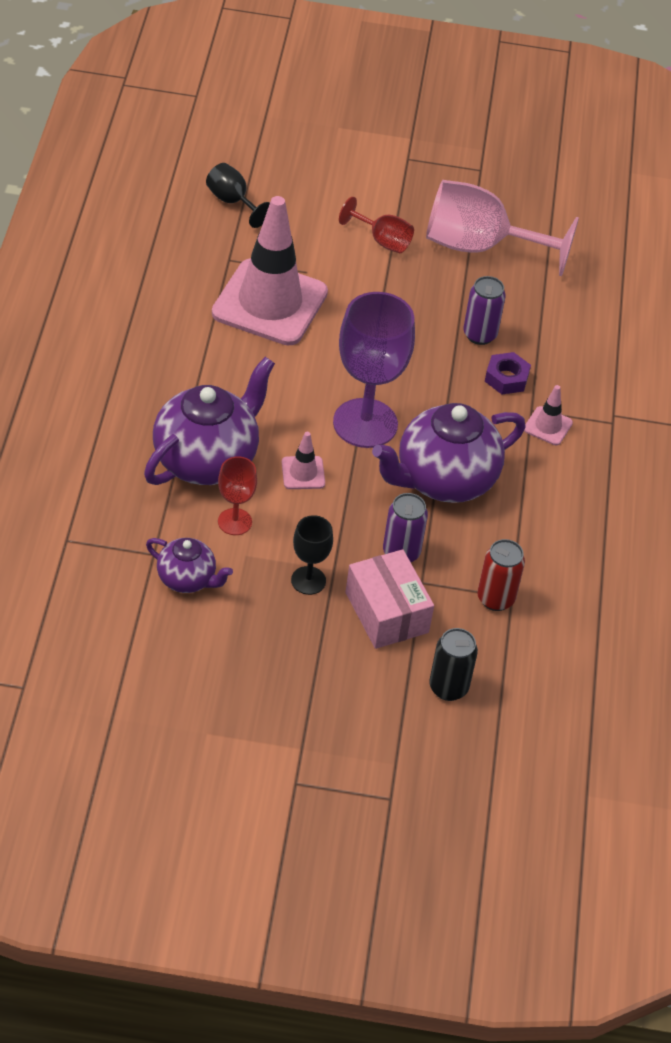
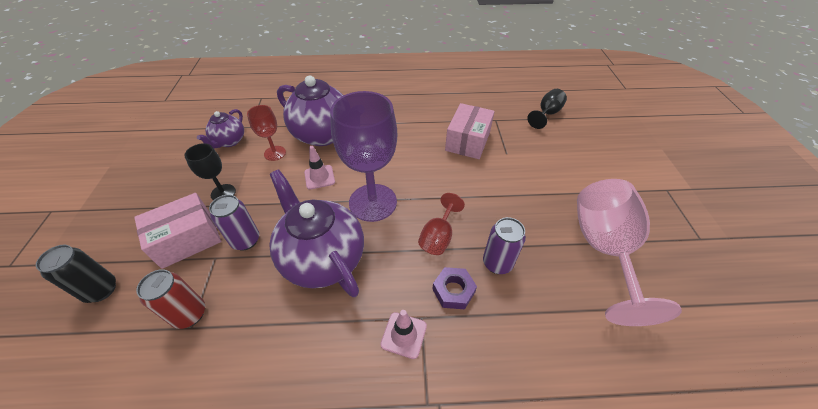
camera: 85 degrees right, 0 degrees up
pink traffic cone [212,196,328,345] -> pink box [445,103,495,159]
red goblet [339,197,414,253] -> red goblet moved to [418,193,465,255]

